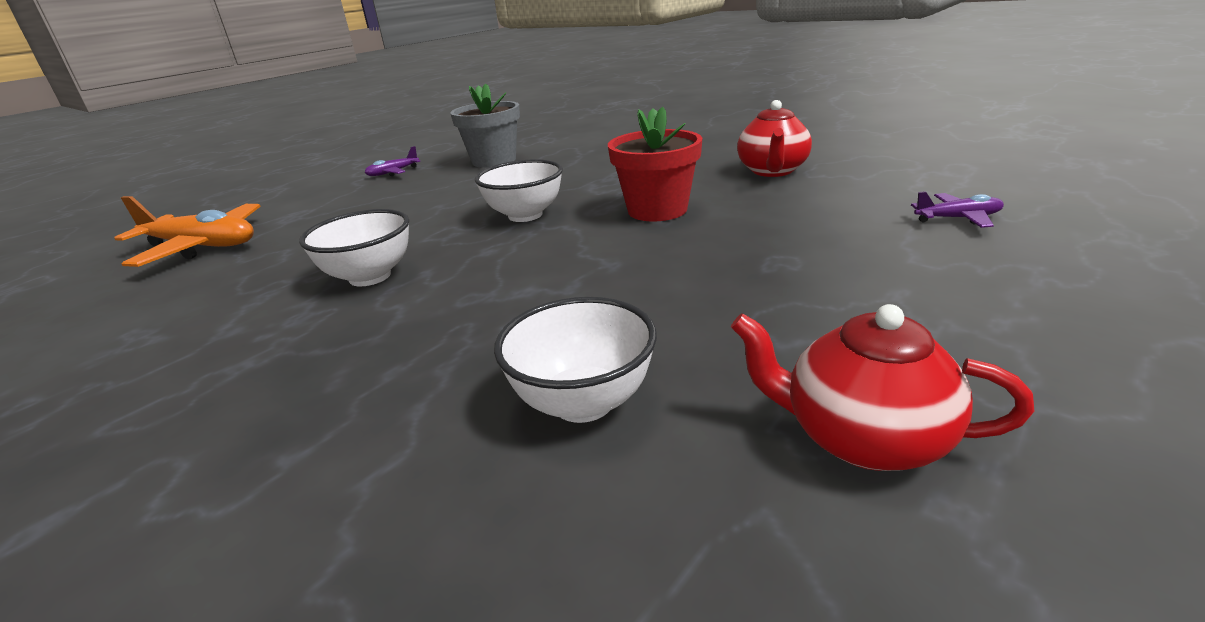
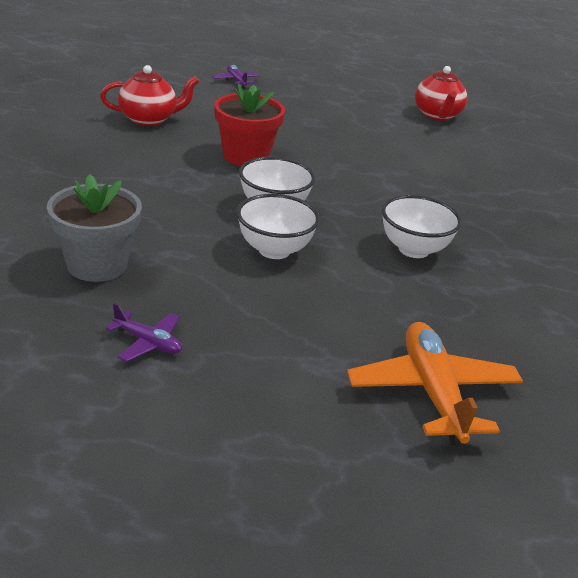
camera: 120 degrees left, 5 degrees up
white bowl [494,297,657,423] -> white bowl moved to [237,194,320,259]

